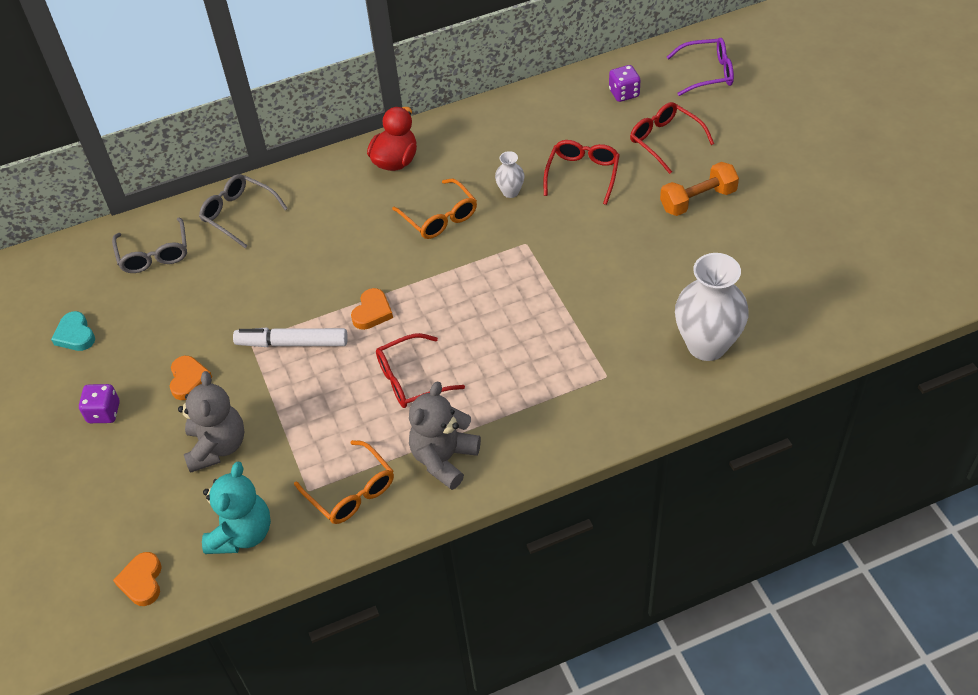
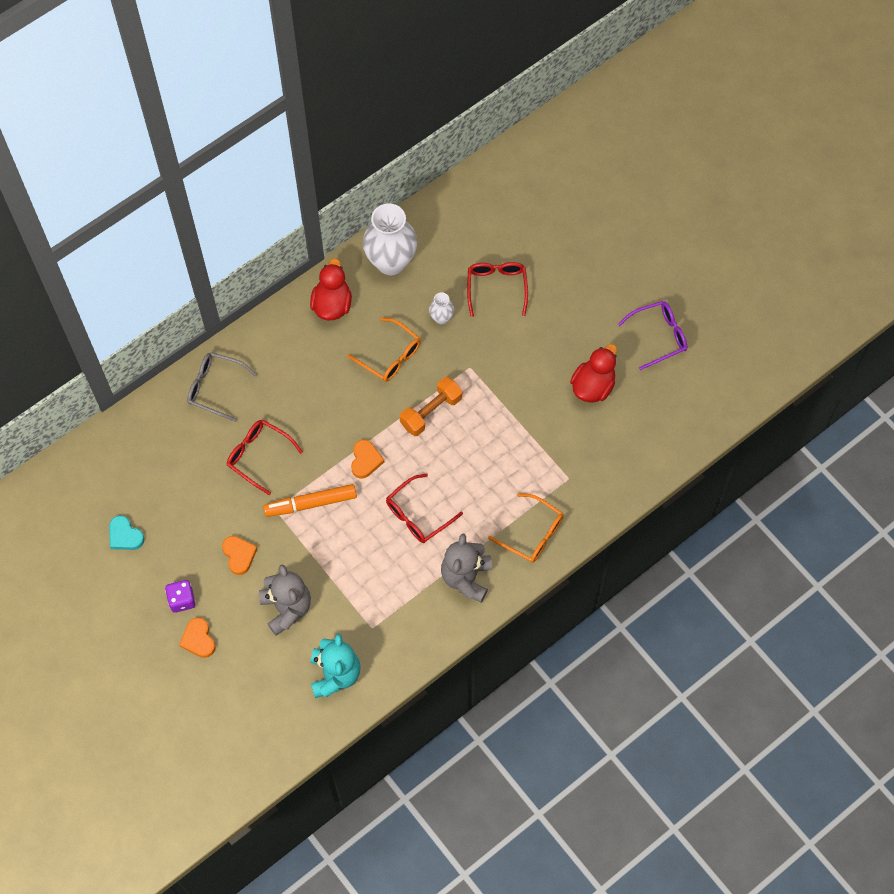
camera: 20 degrees left, 15 degrees up
grey glasses [112,218,187,273] -> none
orange heart [113,552,162,606] -> orange heart moved to [179,618,216,658]
white marker [233,327,348,347] -> orange marker [263,484,357,517]
orange glasses [294,440,394,524] -> orange glasses moved to [488,493,564,563]
purple dice [609,65,640,102] -> none
red glasses [630,102,714,174] -> red glasses moved to [227,420,303,495]
orange dumbbell [660,162,739,216] -> orange dumbbell moved to [400,377,462,436]
purple glasses [667,38,734,96] -> purple glasses moved to [618,301,687,370]
white vase [675,253,749,361] -> white vase moved to [363,203,417,275]
none -> red duck [570,344,617,403]

